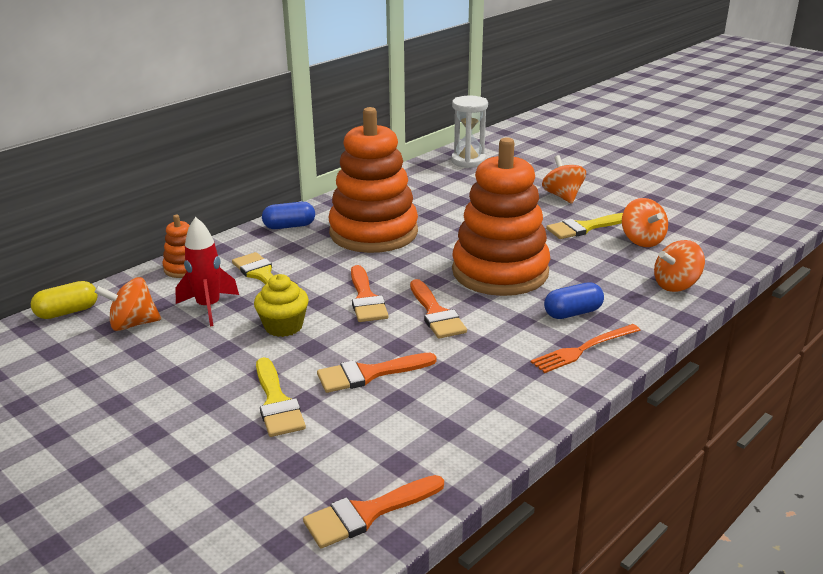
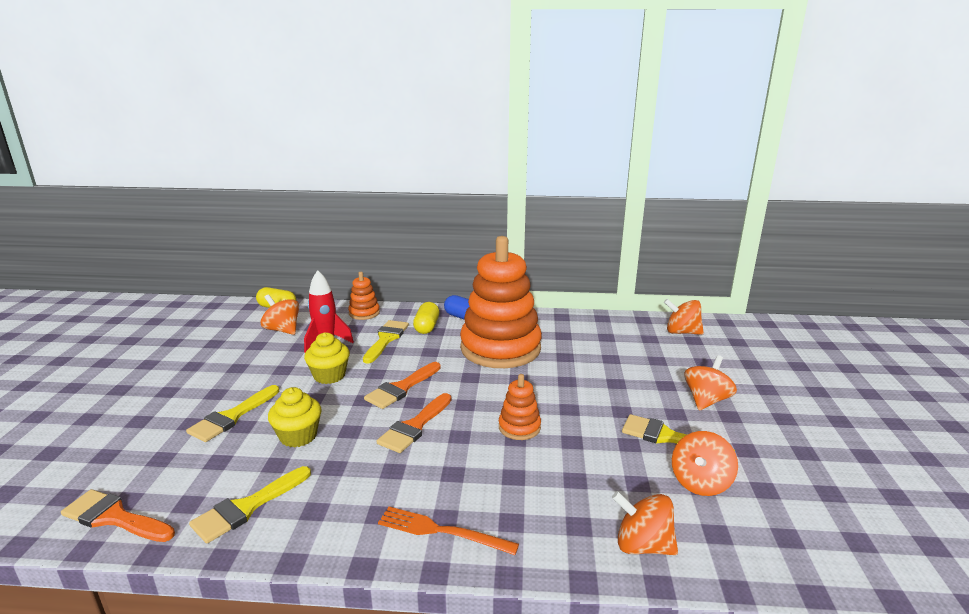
camera: 50 degrees right, 5 degrees down
orange brush [317,353,437,393] -> yellow cupcake [268,387,322,448]
white hourglass [451,96,488,168] -> orange spinning top [664,299,704,335]
orange stacking toy [452,137,550,296] -> orange stacking toy [499,374,541,440], size x0.43
blue capsule [544,282,604,319] -> none
none -> yellow brush [189,466,311,544]
none -> yellow capsule [413,302,439,334]

